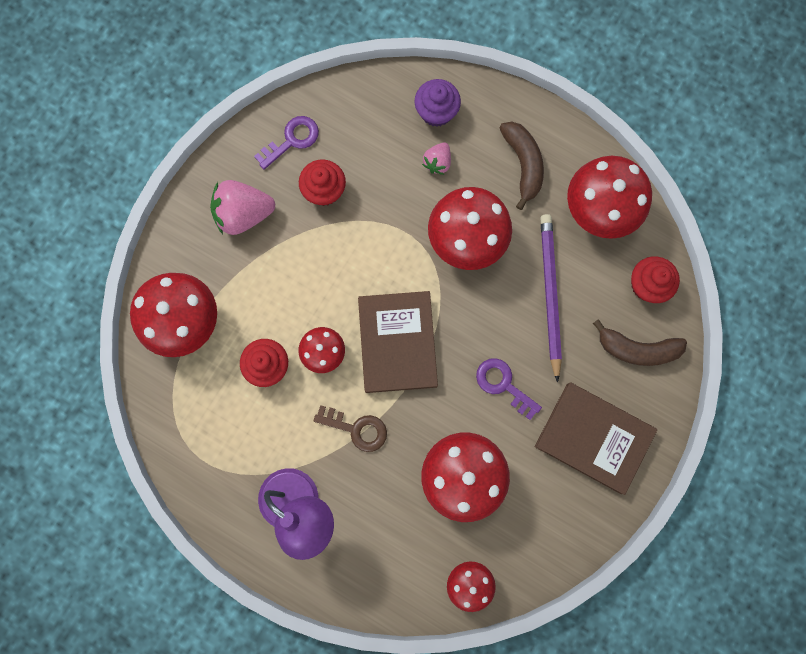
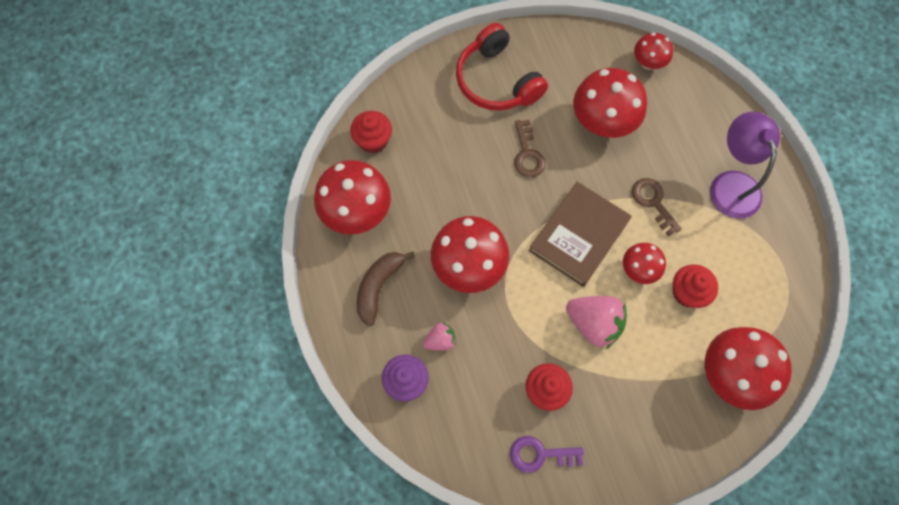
camera: 140 degrees left, 10 degrees down
pink strawberry [210,180,275,235] -> pink strawberry moved to [566,296,627,349]
purple key [476,358,542,420] -> brown key [514,120,546,177]
brown book [535,382,657,495] -> red headphones [456,23,548,111]
purple pencil [540,214,562,383] -> none
brown banana [593,319,687,366] -> none

